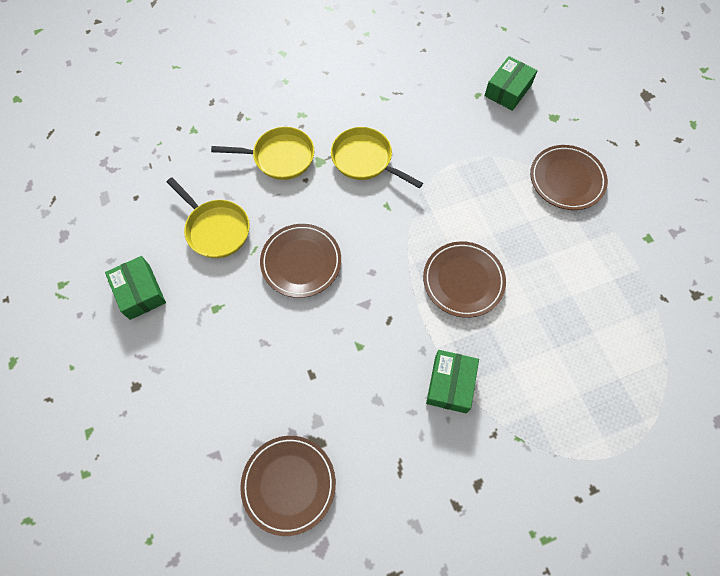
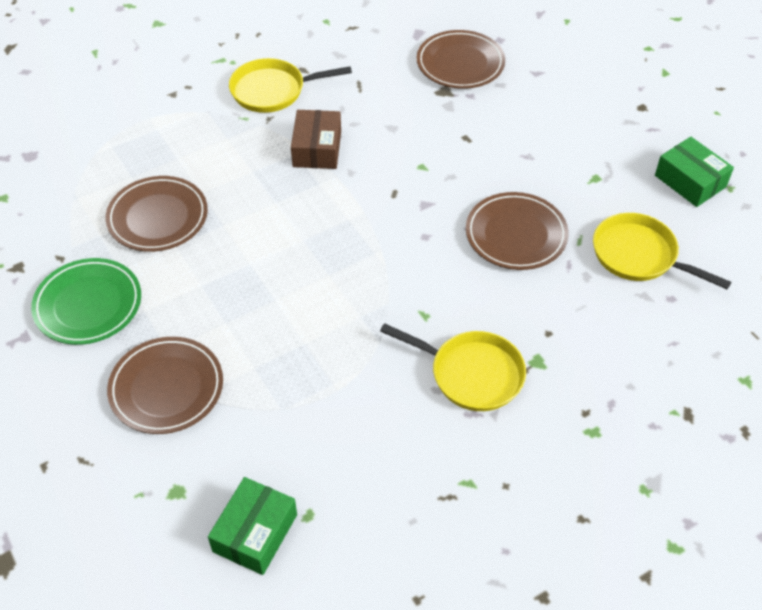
camera: 170 degrees right, 15 degrees down
yellow pan [211,127,314,180] -> yellow pan moved to [229,58,352,113]
brown plate [423,241,506,318] -> brown plate moved to [106,176,208,252]
green box [426,350,479,413] -> brown box [291,110,341,169]
none -> green plate [31,258,141,345]

